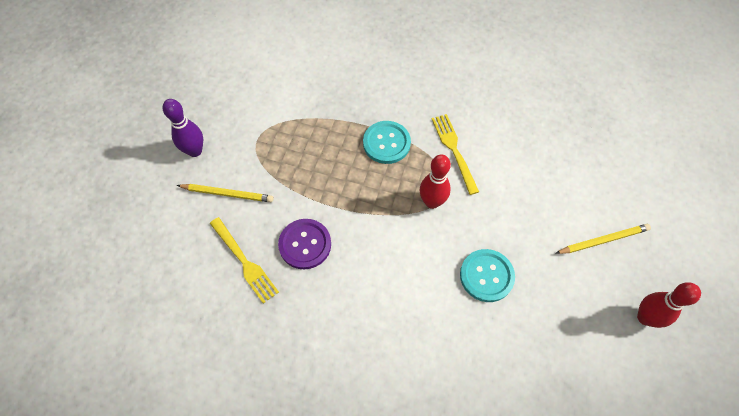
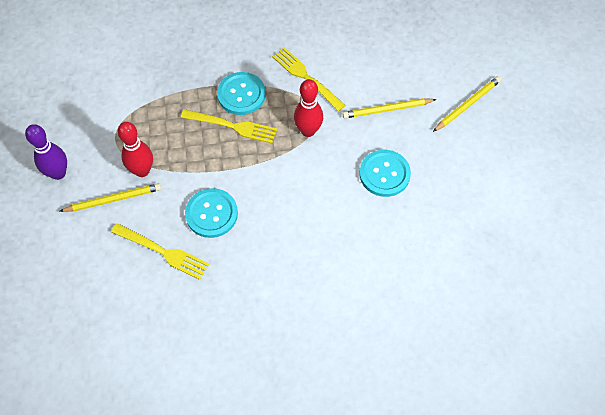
camera: 25 degrees left, 0 degrees up
purple button [278,219,331,269] -> turquoise button [185,188,238,238]
red bowling pin [637,282,701,328] -> red bowling pin moved to [118,122,153,177]
none -> yellow fork [181,109,277,143]
none -> yellow pencil [343,98,437,118]

